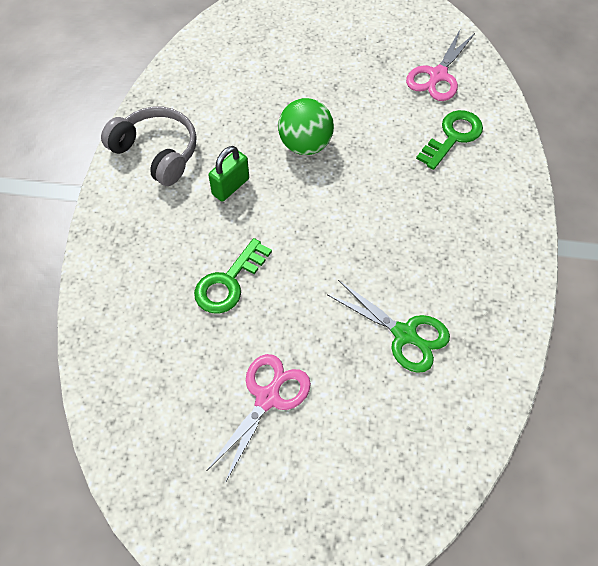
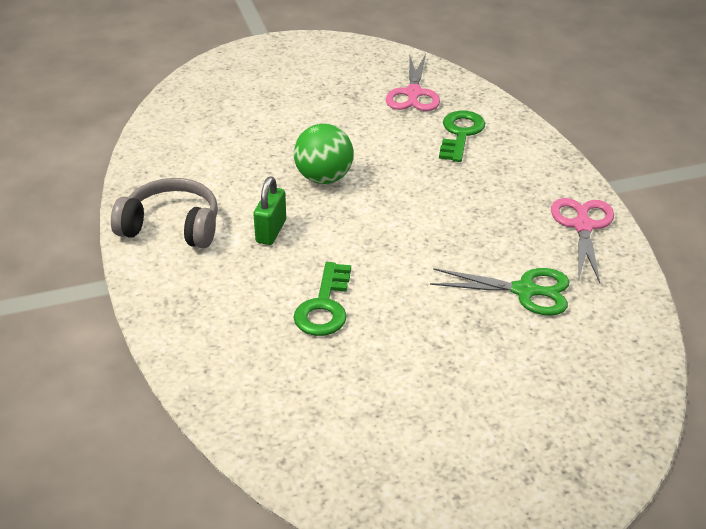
camera: 25 degrees left, 20 degrees down
pink scissors [207,354,311,483] -> pink scissors moved to [551,198,614,283]

